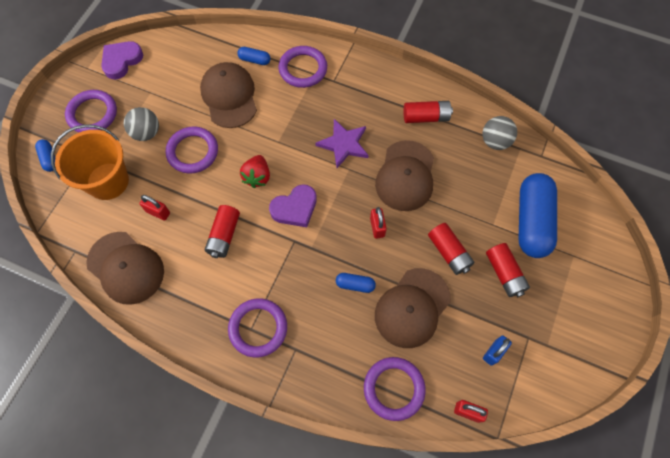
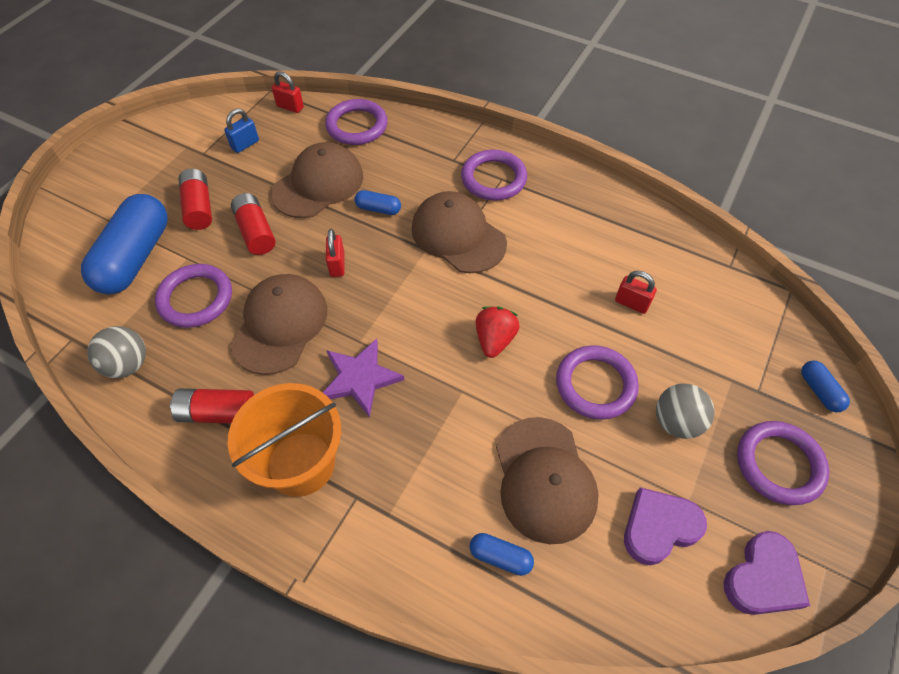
camera: 175 degrees left, 10 degrees down
orange bucket [51,124,129,200] -> orange bucket moved to [228,383,341,497]
brown cap [86,232,164,305] -> brown cap moved to [412,191,507,273]
red battery [205,205,240,258] -> none
purple heart [269,184,317,227] -> purple heart moved to [624,487,707,565]
purple ring [278,46,327,88] -> purple ring moved to [155,264,232,328]

